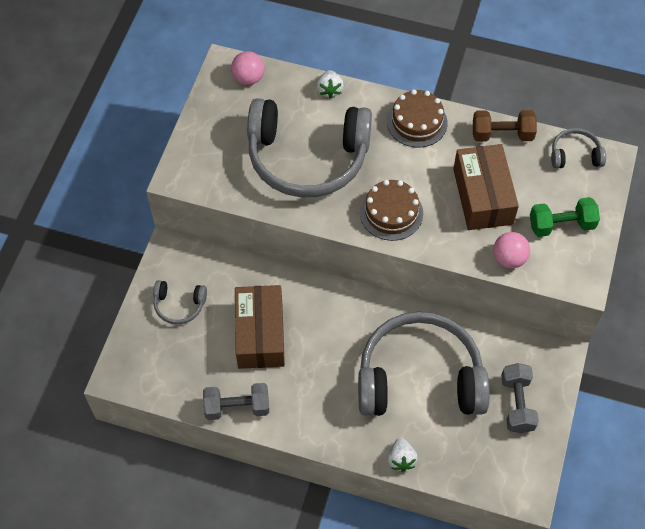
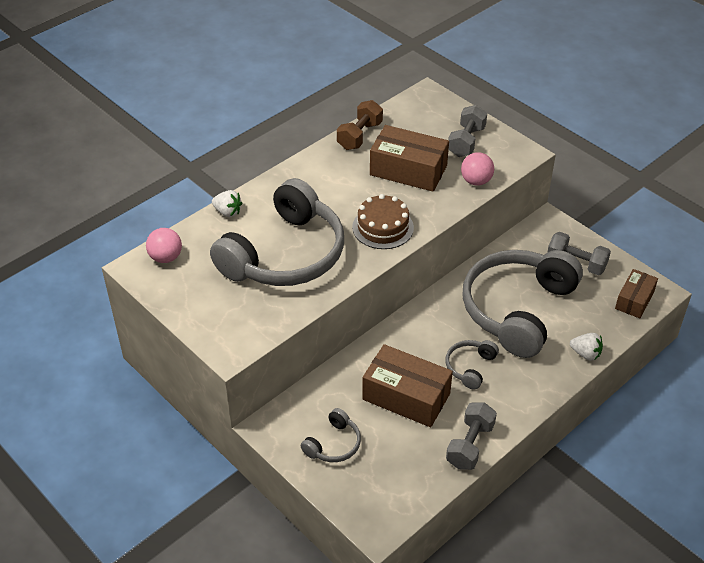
camera: 60 degrees left, 15 degrees down
brown cake [387,89,448,148] -> none
green dumbbell [530,197,600,237] -> grey dumbbell [448,105,487,157]
grey headphones [551,128,606,169] -> grey headphones moved to [446,340,499,389]
none -> brown box [615,269,658,318]

